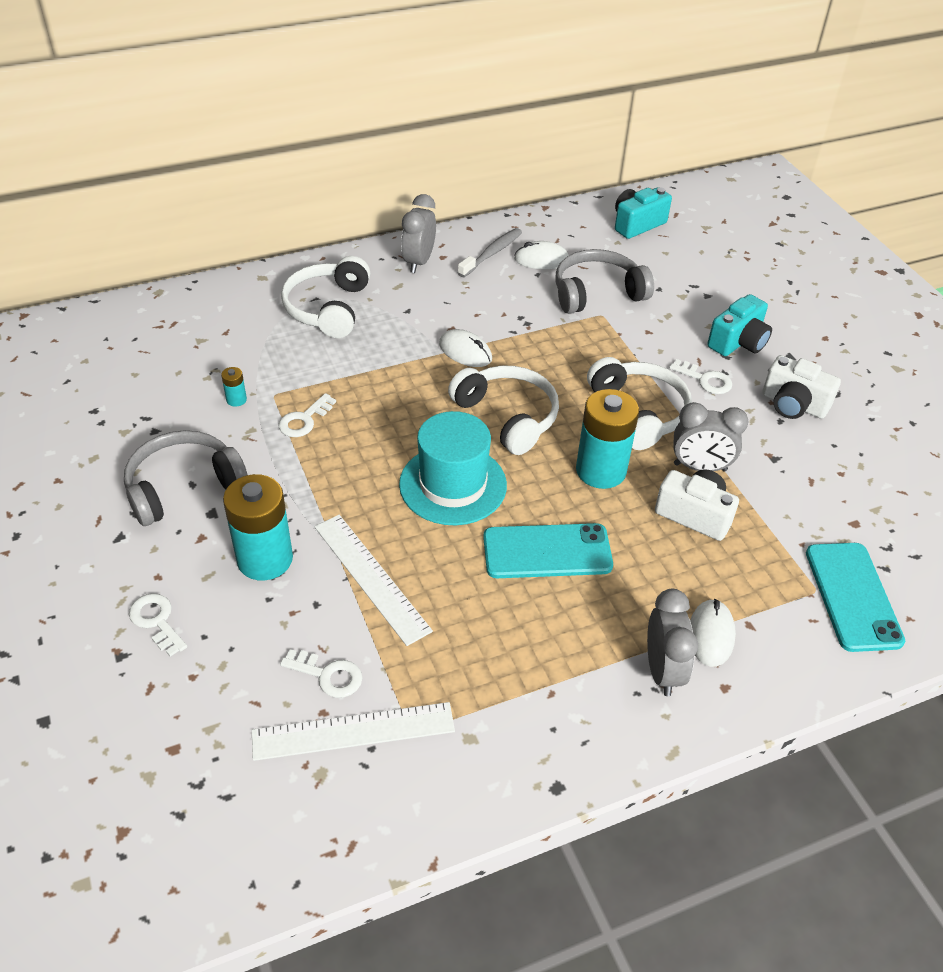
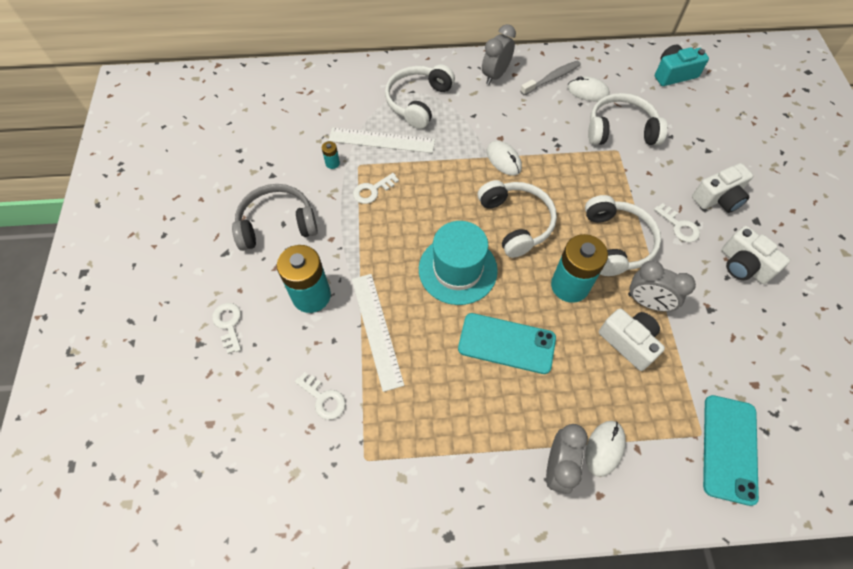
camera: 20 degrees right, 15 degrees up
white ruler [252,702,455,761] -> white ruler moved to [328,127,435,153]
grey headphones [555,249,654,314] -> white headphones [588,93,667,145]
turquoise camera [707,294,772,356] -> white camera [692,163,753,213]

